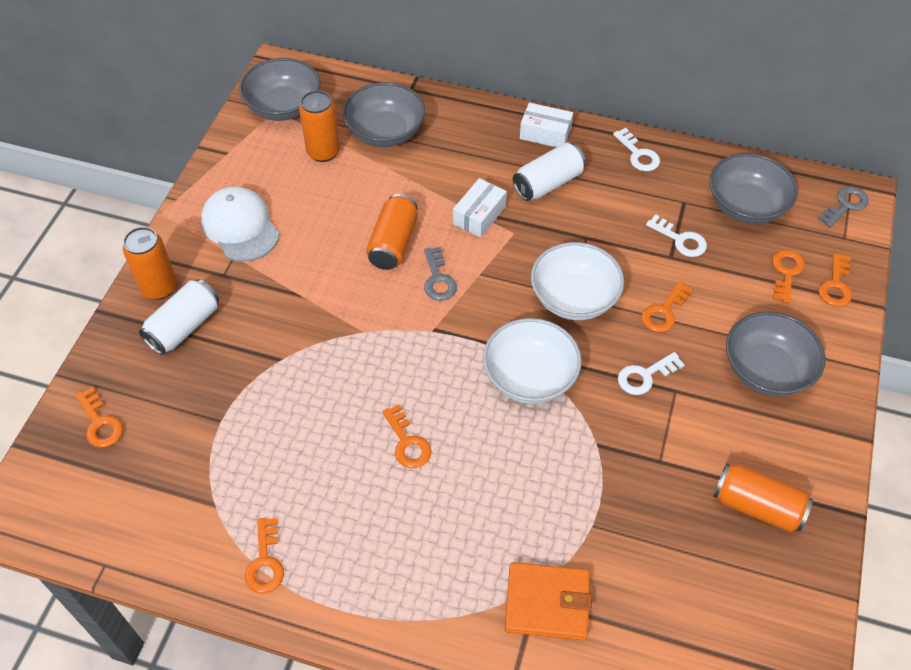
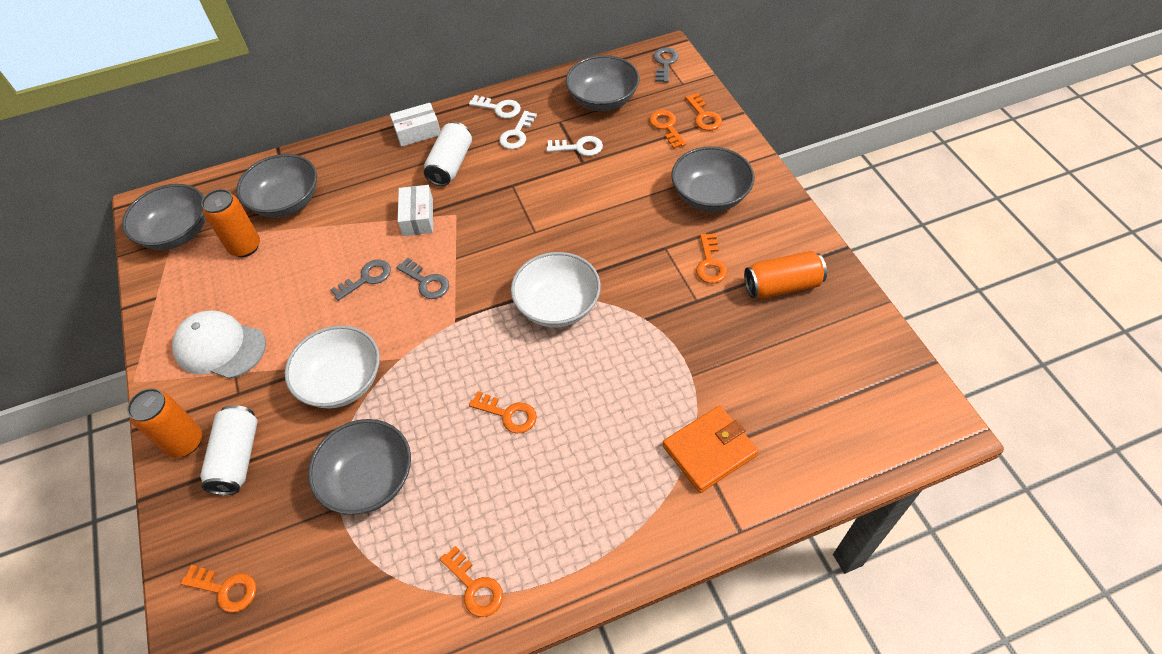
camera: 35 degrees left, 0 degrees up
orange can [366,194,418,270] -> grey key [330,260,391,301]
white bowl [531,242,624,320] -> white bowl moved to [285,325,380,409]
white key [618,352,685,395] -> white key moved to [499,111,537,149]
orange key [641,282,693,332] -> orange key moved to [696,233,728,284]
none -> grey bowl [308,419,411,515]

